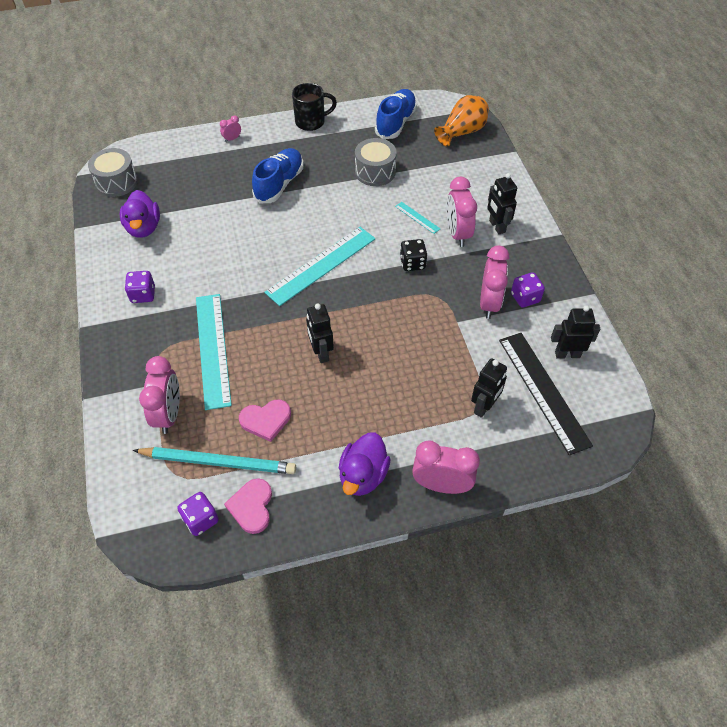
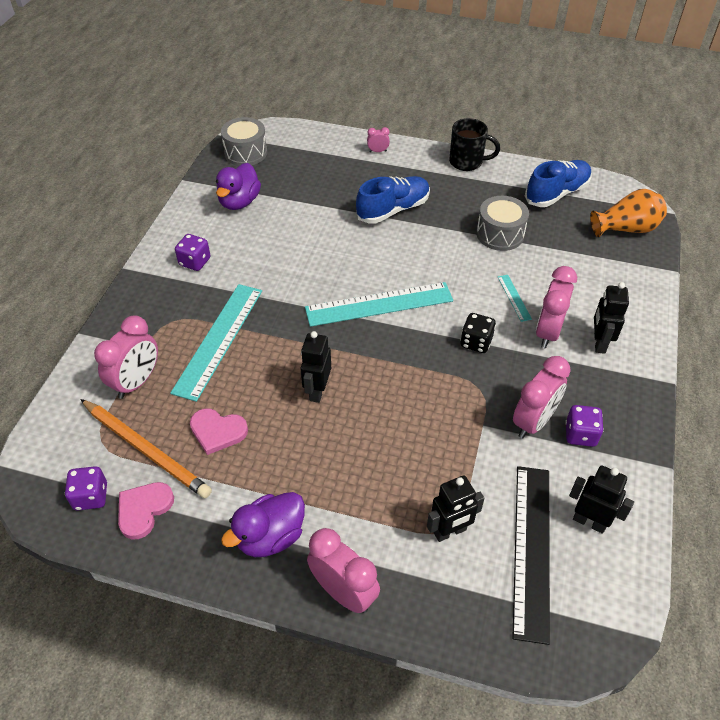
camera: 30 degrees right, 5 degrees down
turquoise pencil [133,447,296,474] -> orange pencil [80,399,212,498]

